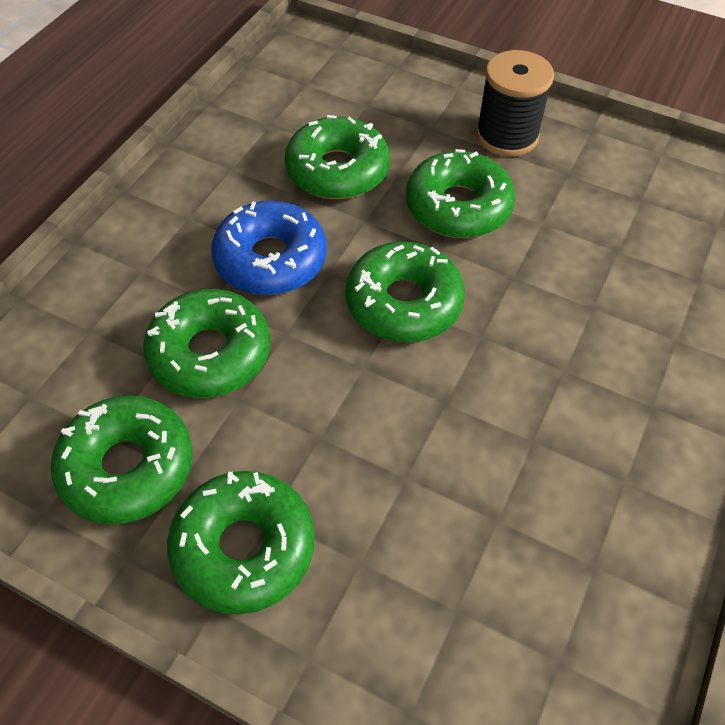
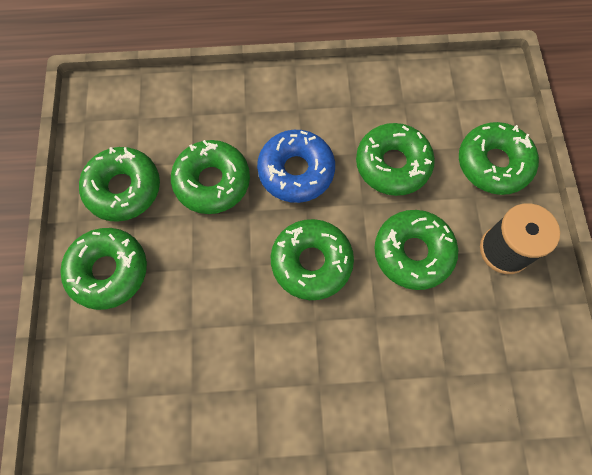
camera: 60 degrees right, 15 degrees up
none -> green donut [459,122,539,195]

